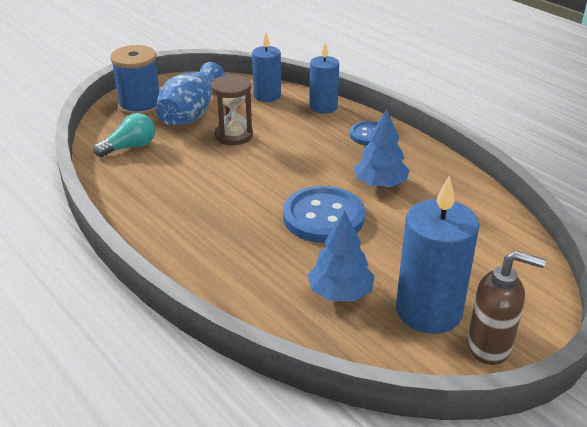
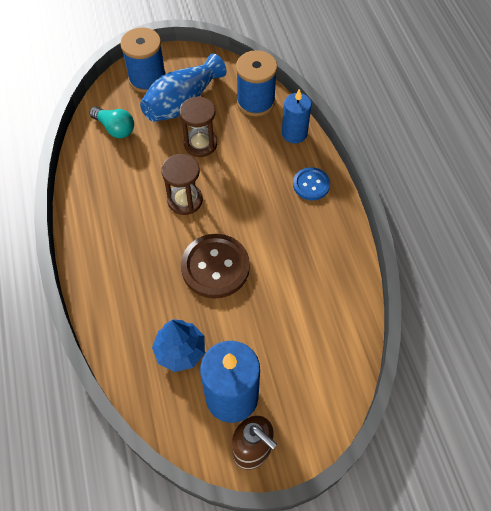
camera: 25 degrees right, 25 degrees up
turquoise light bulb [93,113,155,157] -> turquoise light bulb turned 45 degrees clockwise [89,106,134,138]
blue candle [252,33,281,102] -> blue spool [236,50,277,117]
blue button [283,186,365,243] -> brown button [181,234,250,299]
blue tree [354,109,409,188] -> none
none -> brown hourglass [161,154,203,215]

